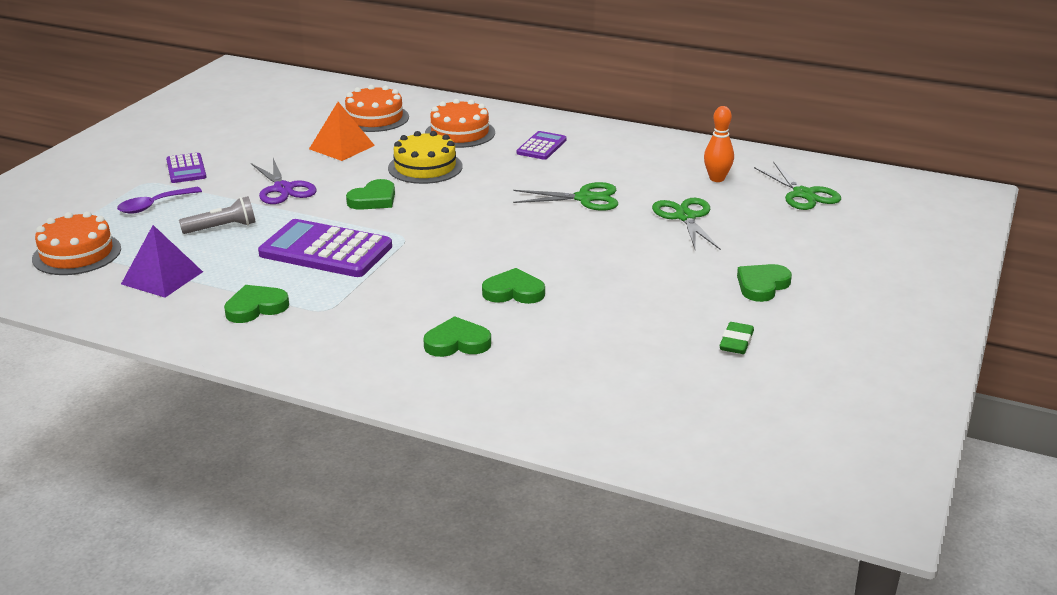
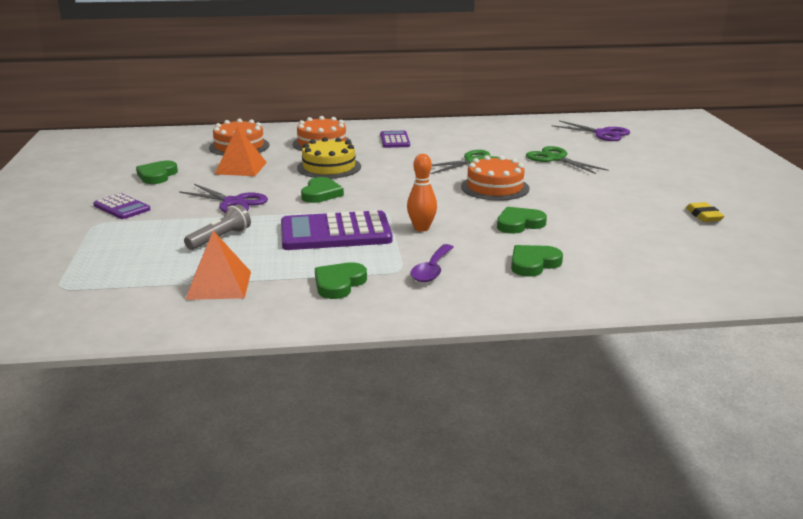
camera: 30 degrees left, 5 degrees down
orange cake [32,211,121,275] -> orange cake moved to [461,155,529,201]
purple spoon [117,187,202,214] -> purple spoon moved to [411,244,454,282]
purple pyramid [121,225,203,297] -> orange pyramid [185,231,251,300]
orange bowling pin [704,106,734,182] -> orange bowling pin moved to [407,154,437,232]
green eraser [719,322,754,354] -> yellow eraser [686,202,725,222]
green heart [737,264,792,302] -> green heart moved to [136,161,178,184]
green scissors [754,162,841,210] -> purple scissors [551,120,630,141]

